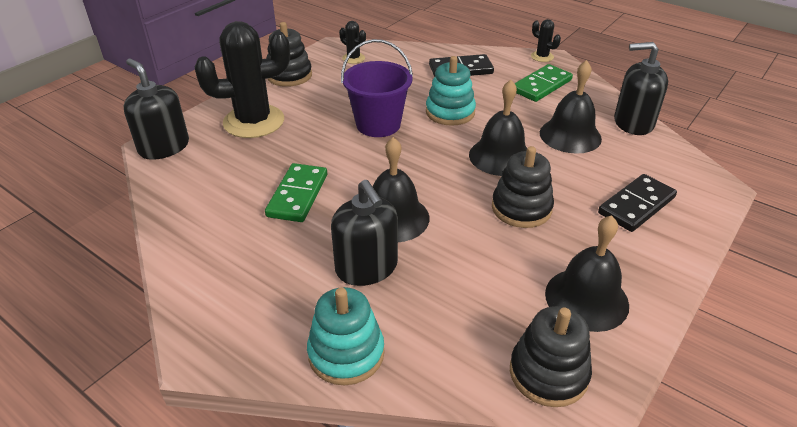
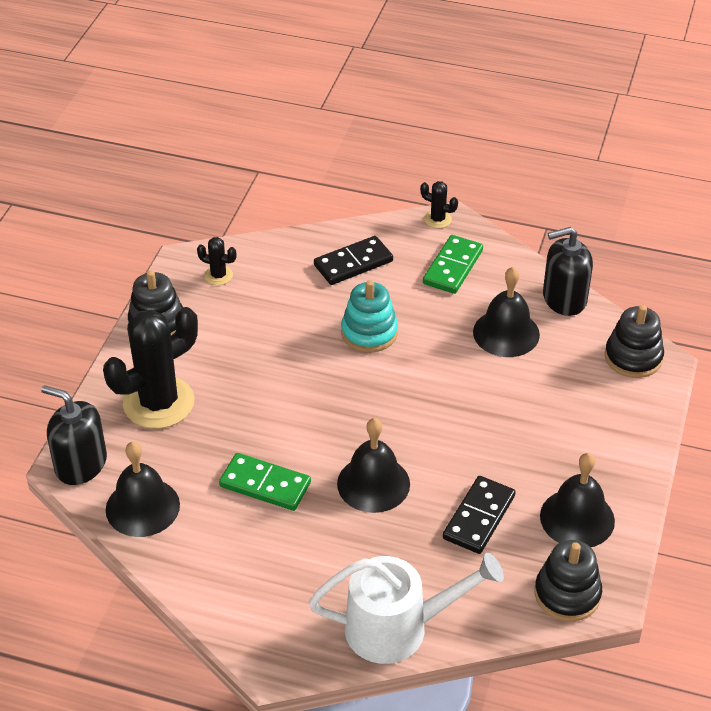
camera: 20 degrees left, 5 degrees up
green domino [265,163,327,222] -> green domino turned 60 degrees counterclockwise [219,453,311,511]
turquoise stacking toy [307,287,384,385] -> white watering can [309,553,504,664]
black soap dispenser [331,180,398,286] -> none
purple bucket [341,39,413,137] -> none
black bell [469,80,527,176] -> black bell moved to [106,442,180,537]
black stacking toy [492,146,554,228] -> black stacking toy moved to [605,305,664,378]
black domino [598,174,677,232] -> black domino moved to [443,476,516,554]

